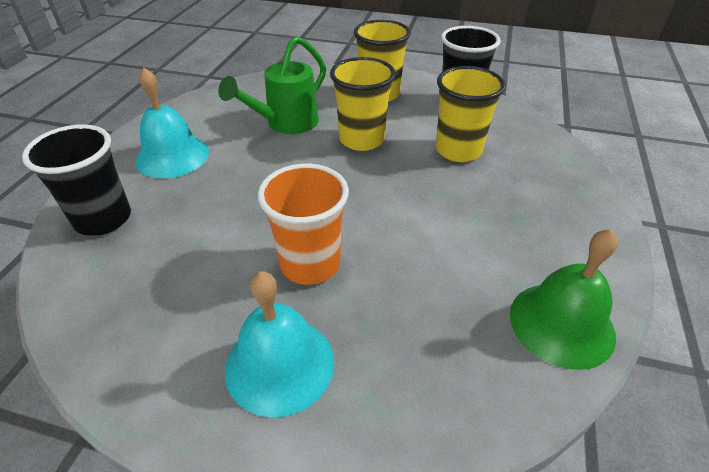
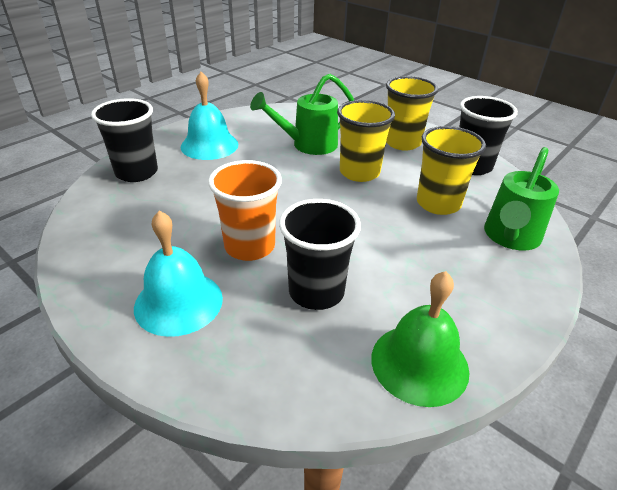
camera: 25 degrees right, 5 degrees down
none -> black cup [279,199,361,310]
none -> green watering can [484,147,559,250]

